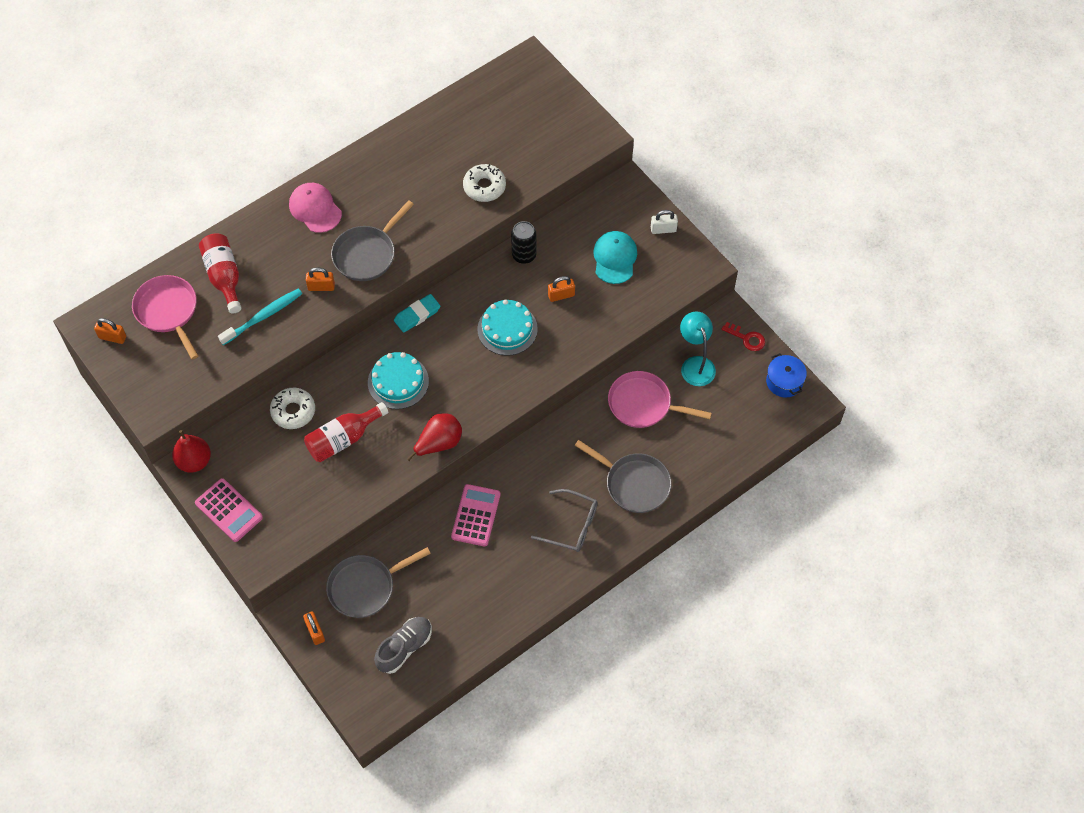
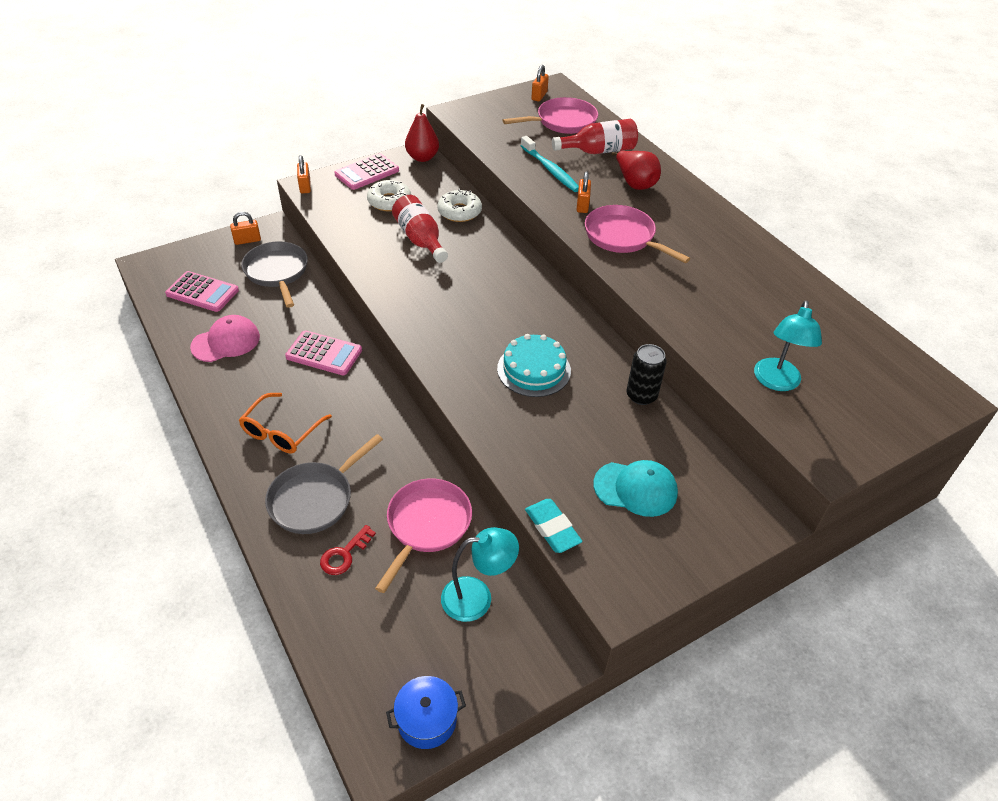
camera: 95 degrees right, 15 degrees down
pink cap [289,183,342,233] -> pink cap moved to [190,315,260,362]
grey pan [331,200,414,281] -> pink pan [585,205,690,263]
turquoise cake [368,352,429,409] -> none
grey shoe [374,617,432,674] -> pink calculator [165,271,239,312]
turquoise eraser [394,294,440,333] -> turquoise eraser moved to [525,499,582,553]
red pear [407,413,462,461] -> red pear moved to [611,151,661,190]
white donut [463,164,506,202] -> white donut moved to [367,180,411,212]
grey glasses [531,489,598,552] -> orange glasses [239,393,332,454]
orange padlock [548,276,575,302] -> orange padlock moved to [297,155,311,193]
white padlock [651,210,678,234] -> none
red key [722,322,765,351] -> red key moved to [320,525,376,575]
none -> turquoise lamp [754,301,822,391]

